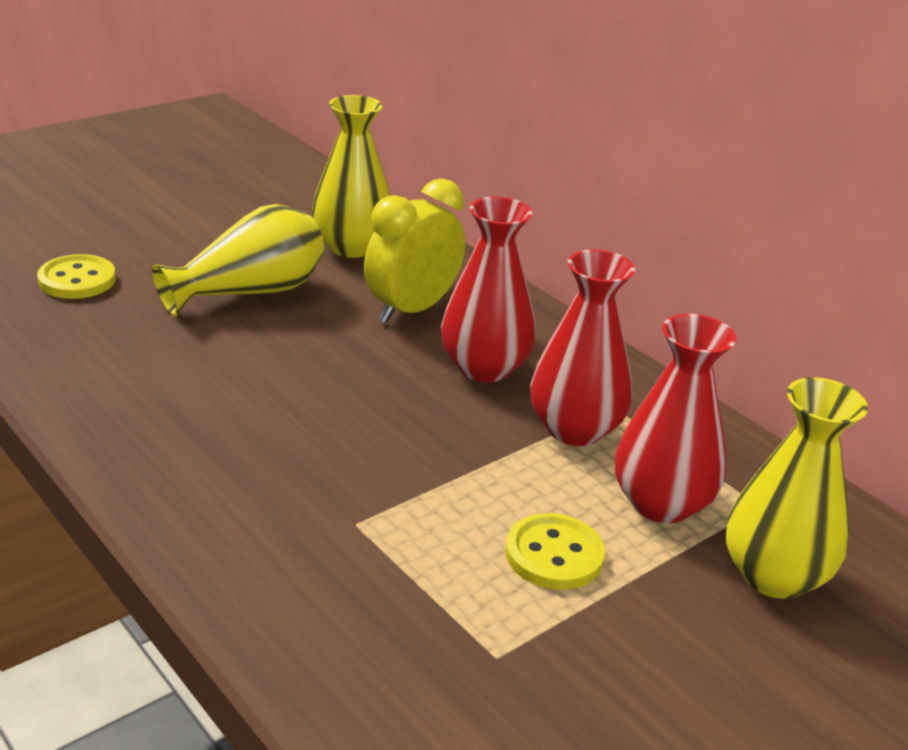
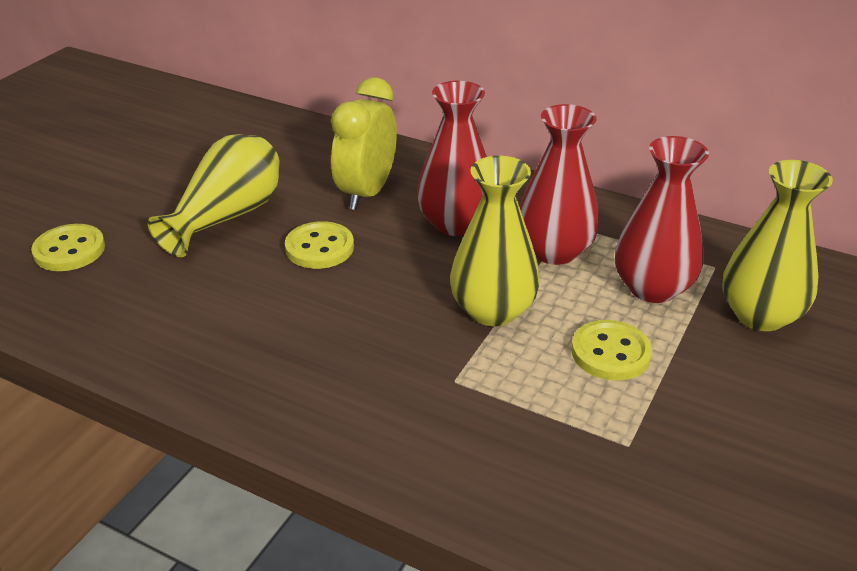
camera: 20 degrees left, 5 degrees up
yellow vase [312,95,390,258] -> yellow vase moved to [450,156,540,326]
none -> yellow button [285,221,354,269]

